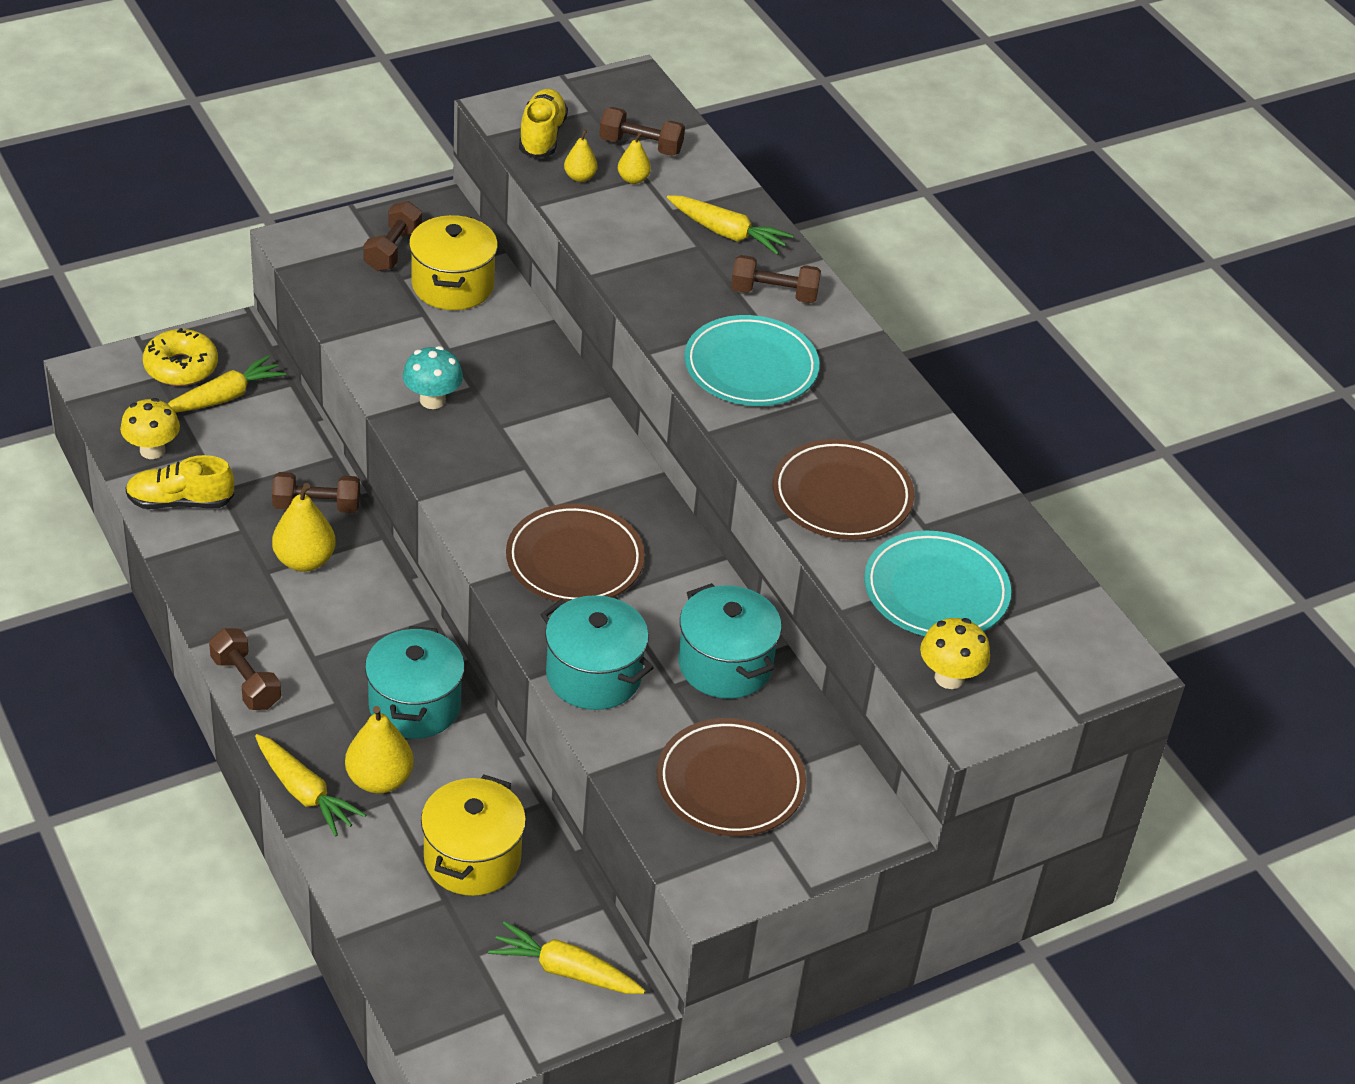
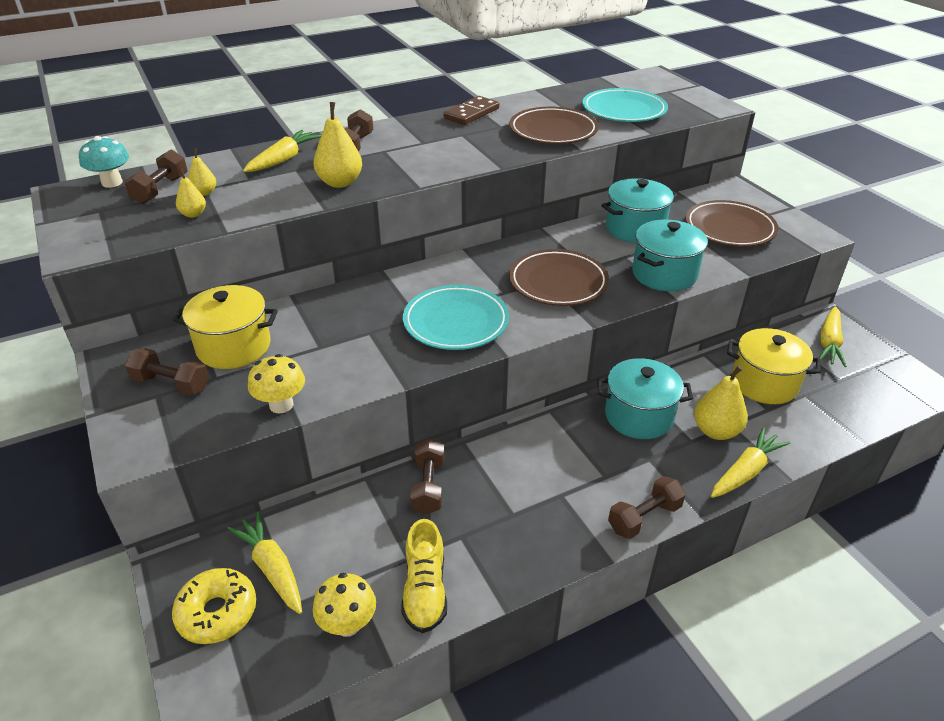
camera: 85 degrees left, 5 degrees down
yellow pear [272,483,336,572] -> yellow pear moved to [314,102,362,188]
turquoise mushroom [403,346,463,409] -> turquoise mushroom moved to [79,136,129,188]
yellow shoe [519,89,568,158] -> none
turquoise plate [684,315,819,406] -> turquoise plate moved to [403,285,509,350]
yellow mushroom [920,618,990,689] -> yellow mushroom moved to [248,354,305,414]
none -> brown domino [443,96,499,125]

